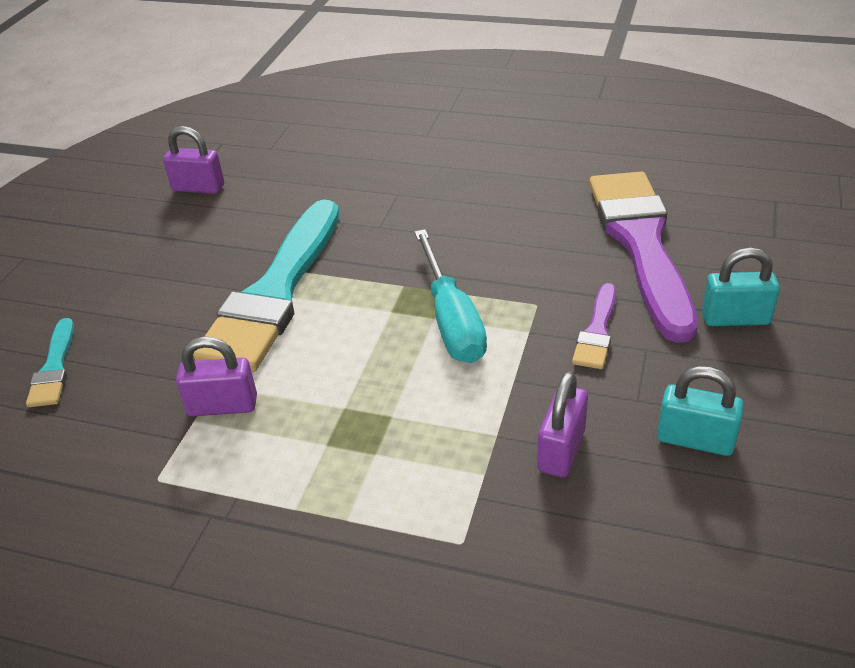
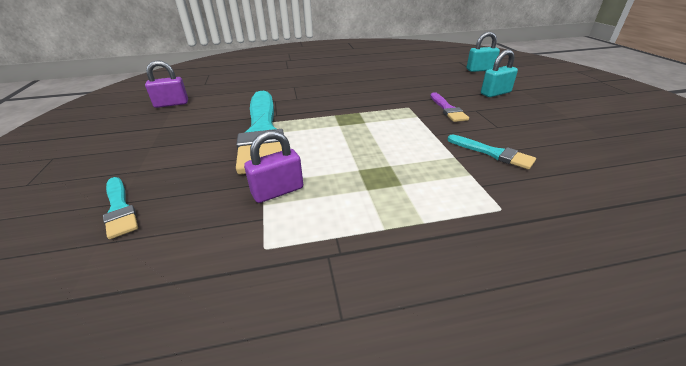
camera: 30 degrees left, 5 degrees down
turquoise screwdriver [414,229,487,363] -> none
purple padlock [537,372,588,477] -> turquoise brush [447,135,536,169]
purple brush [589,171,698,343] -> none
turquoise padlock [657,366,744,456] -> turquoise padlock moved to [467,32,500,72]

